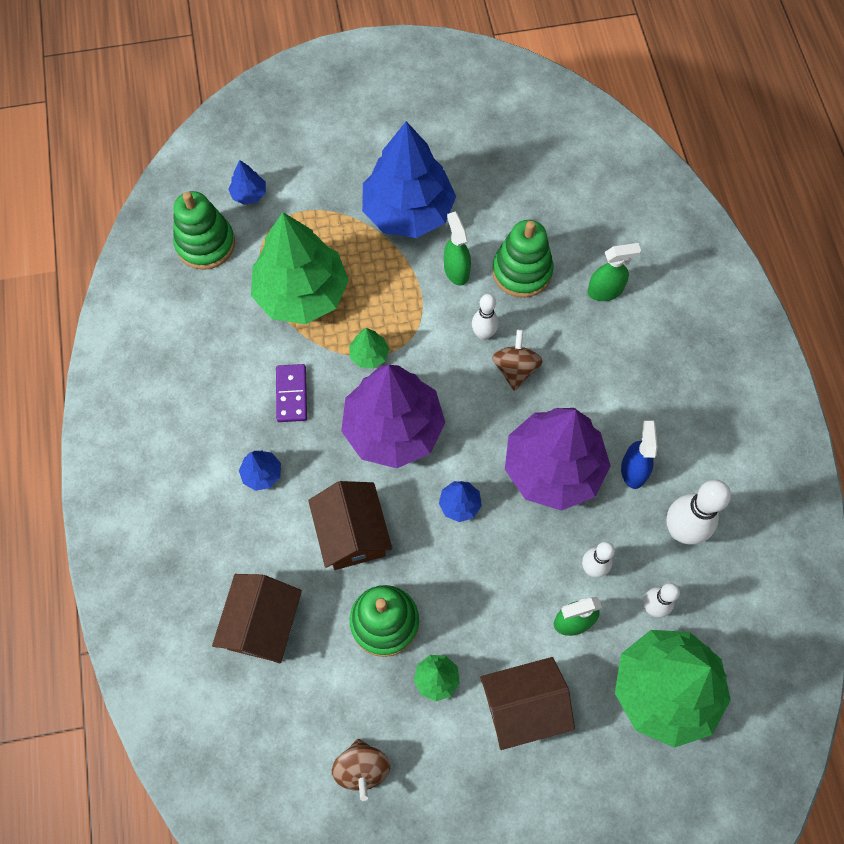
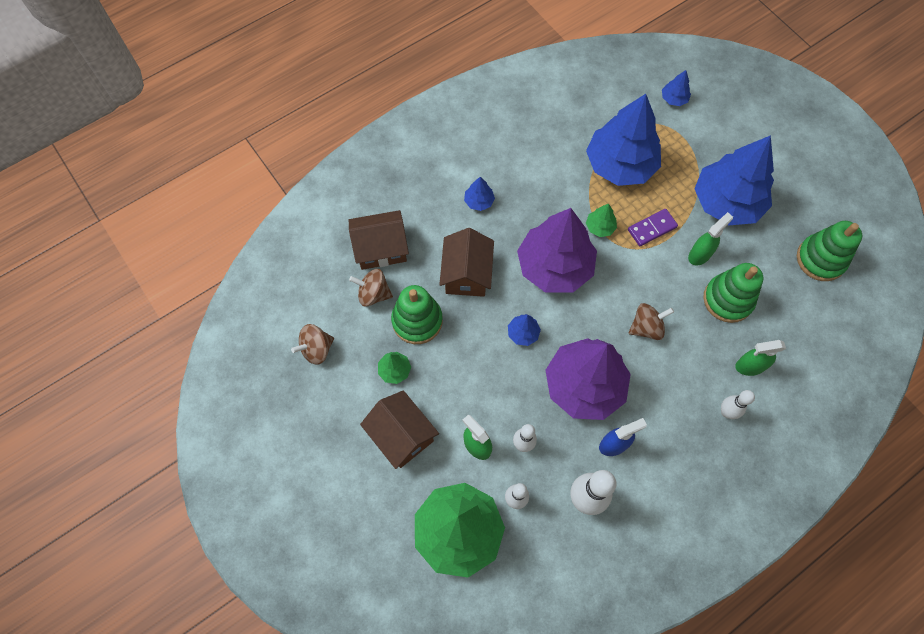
camera: 65 degrees right, 0 degrees up
green stacking toy [173,191,235,270] -> green stacking toy moved to [797,221,862,281]
green tree [251,212,349,324] -> blue tree [586,94,661,186]
purple domino [276,364,307,422] -> purple domino moved to [628,209,678,246]
brown house [308,481,392,570] -> brown house turned 45 degrees counterclockwise [439,228,494,297]
white bowling pin [472,294,499,340] -> white bowling pin moved to [721,390,755,419]
green spray bottle [587,243,641,301] -> green spray bottle turned 120 degrees clockwise [735,340,786,376]
none -> brown spinning top [349,269,393,307]

